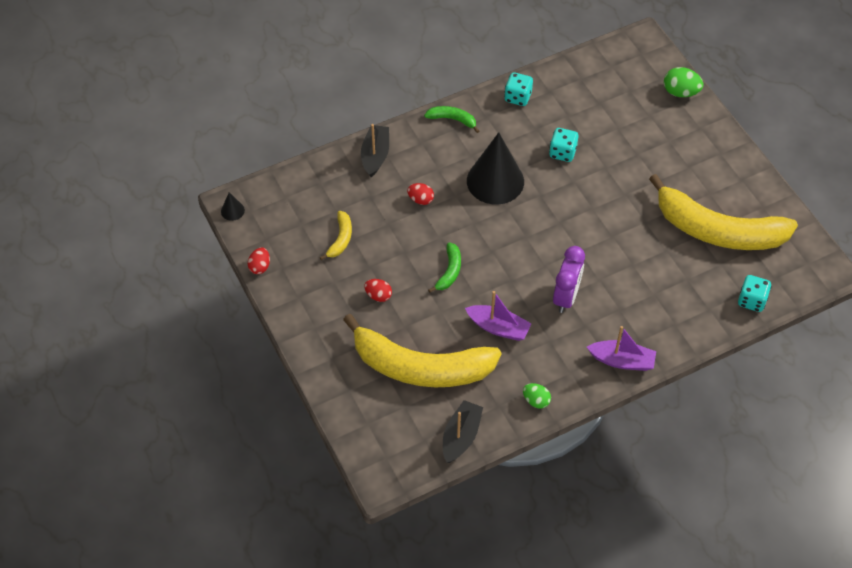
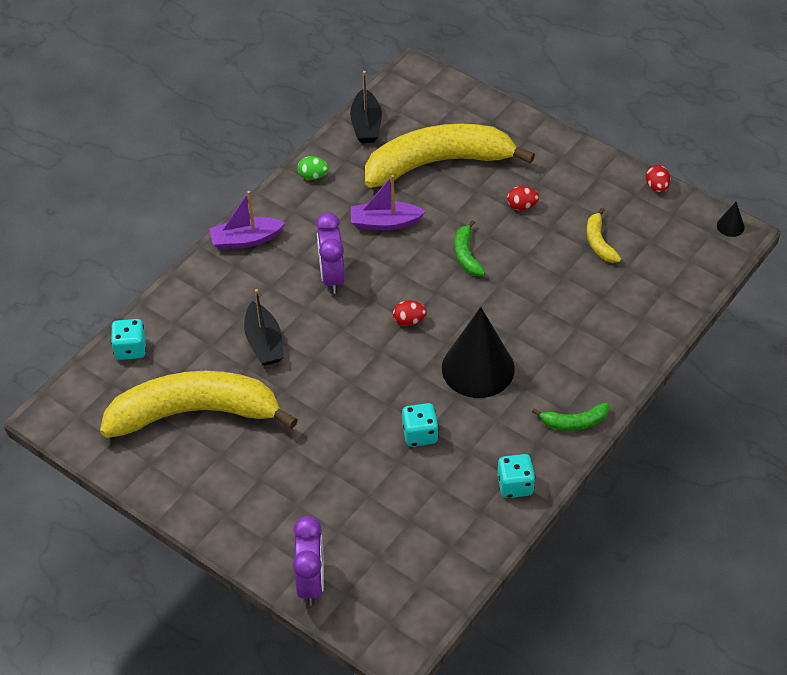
camera: 155 degrees right, 5 degrees down
black boat [361,124,389,177] -> black boat moved to [244,289,284,366]
red egg [407,183,434,205] -> red egg moved to [393,300,427,326]
green egg [664,67,703,97] -> purple clock [293,516,324,606]

